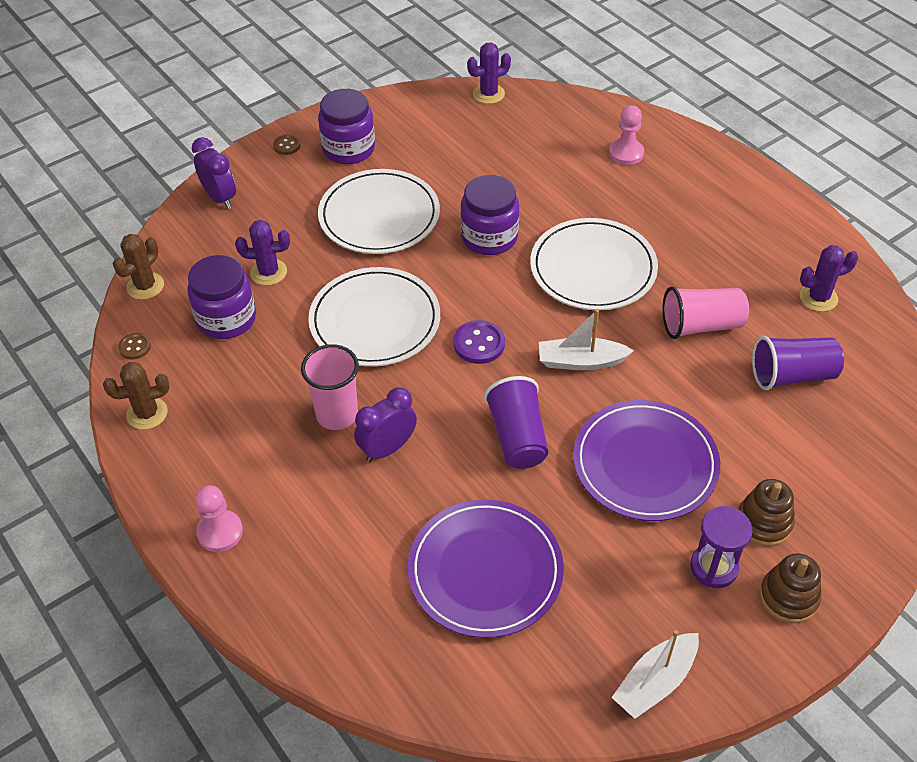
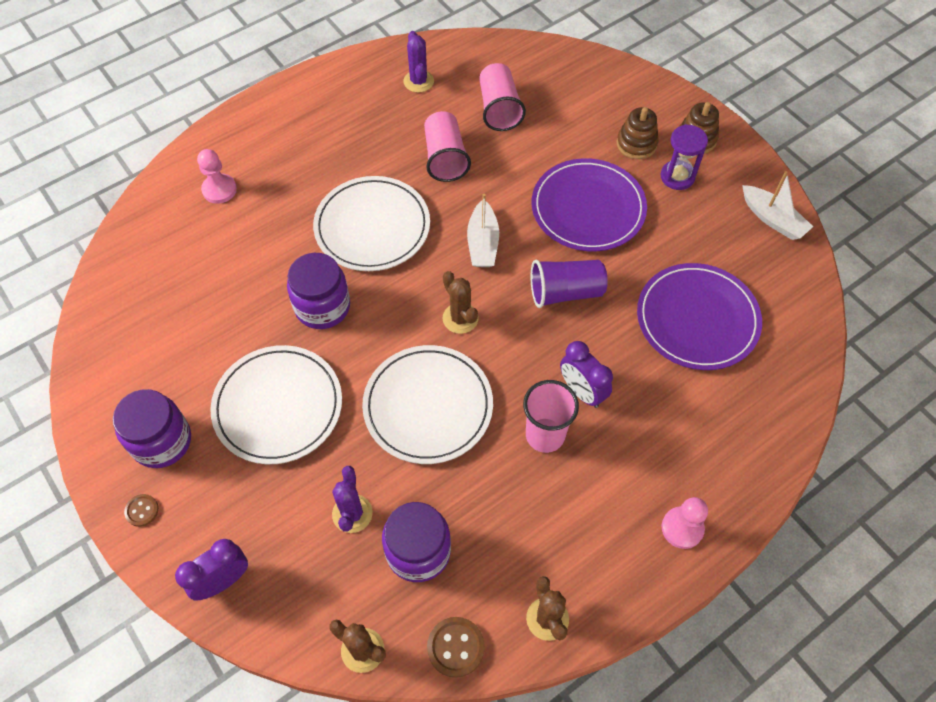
camera: 90 degrees left, 10 degrees up
brown button [118,333,151,360] -> brown button [427,617,485,678], size x1.64
purple button [454,320,505,364] -> brown cactus [442,271,479,334]
purple cactus [467,42,511,104] -> none
purple cup [752,336,844,390] -> pink cup [480,63,526,131]

